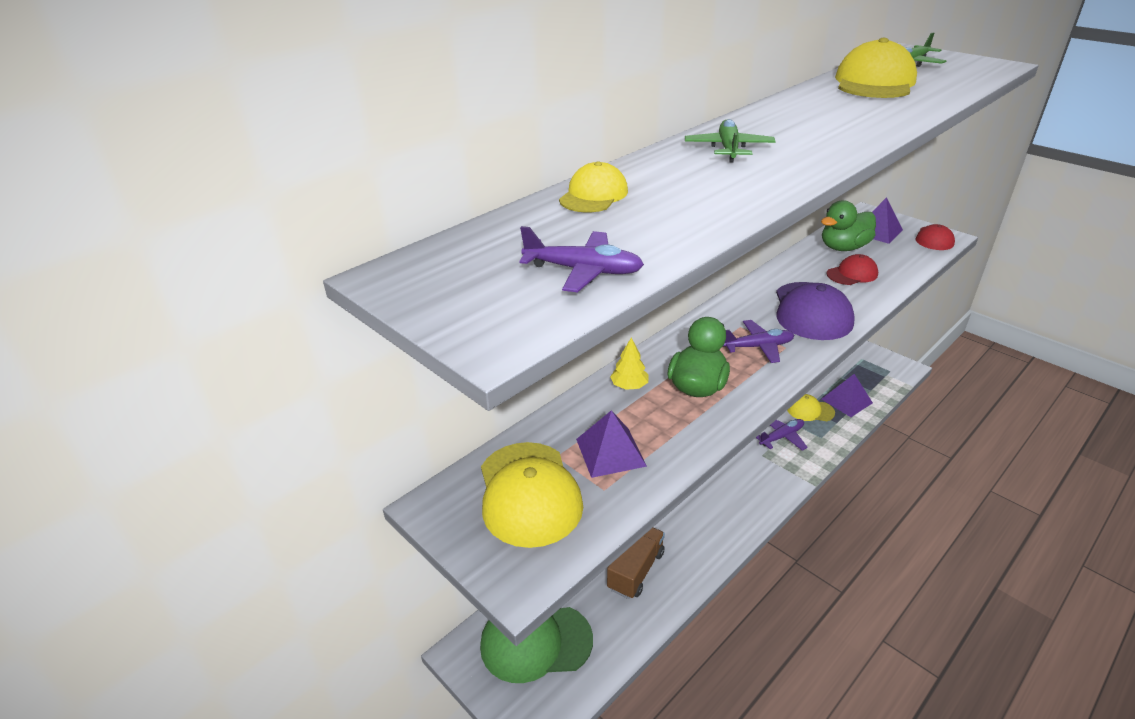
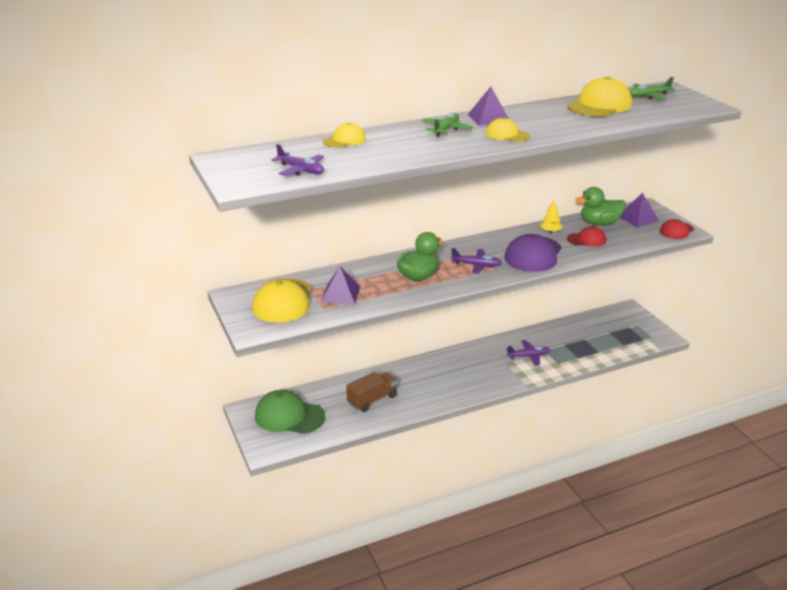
camera: 20 degrees right, 5 degrees down
yellow tree [610,338,649,390] -> yellow tree moved to [540,201,563,233]
yellow cap [787,394,835,421] -> yellow cap moved to [486,118,530,142]
purple pyramid [822,374,873,417] -> purple pyramid moved to [468,87,509,126]

